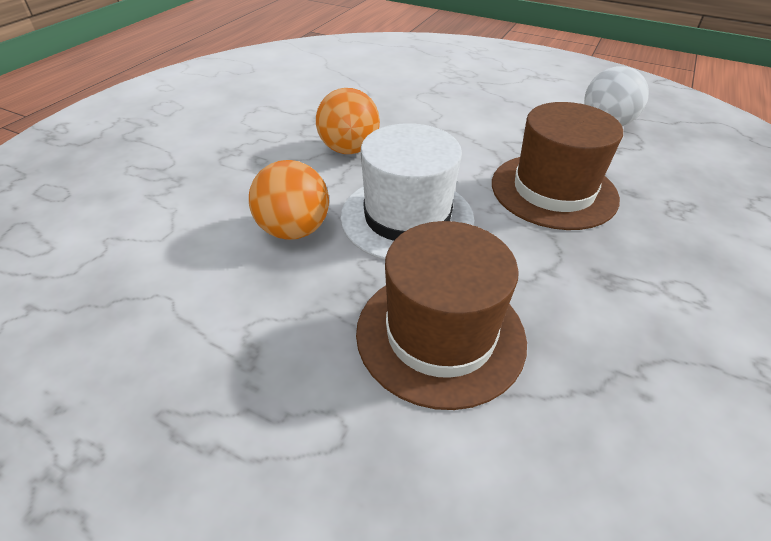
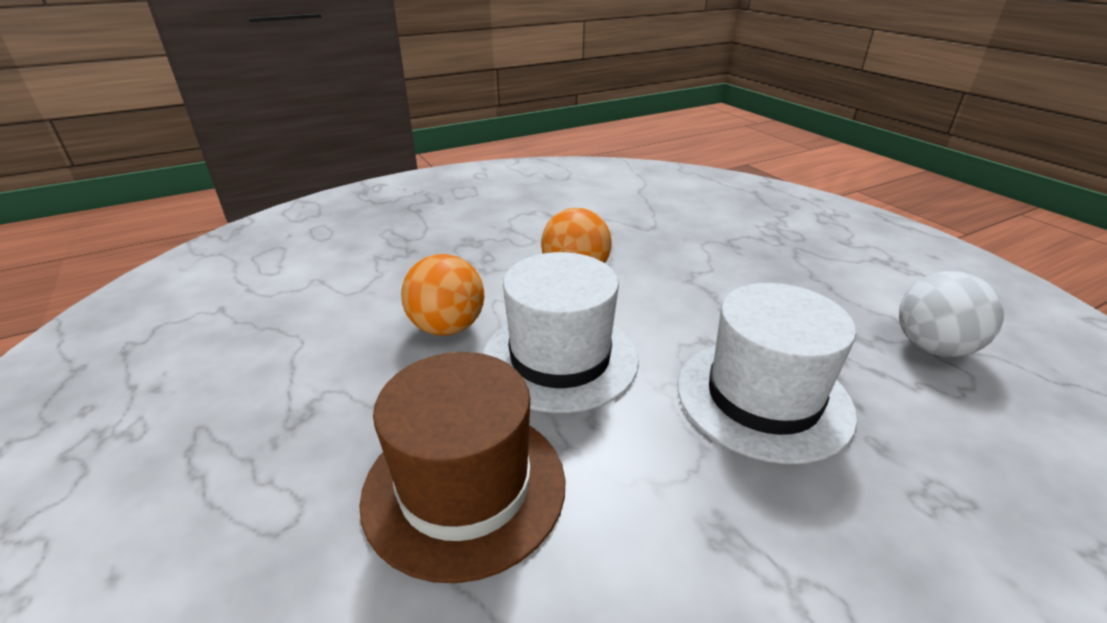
camera: 35 degrees right, 10 degrees down
brown hat [492,102,623,230] -> white hat [678,283,857,465]

